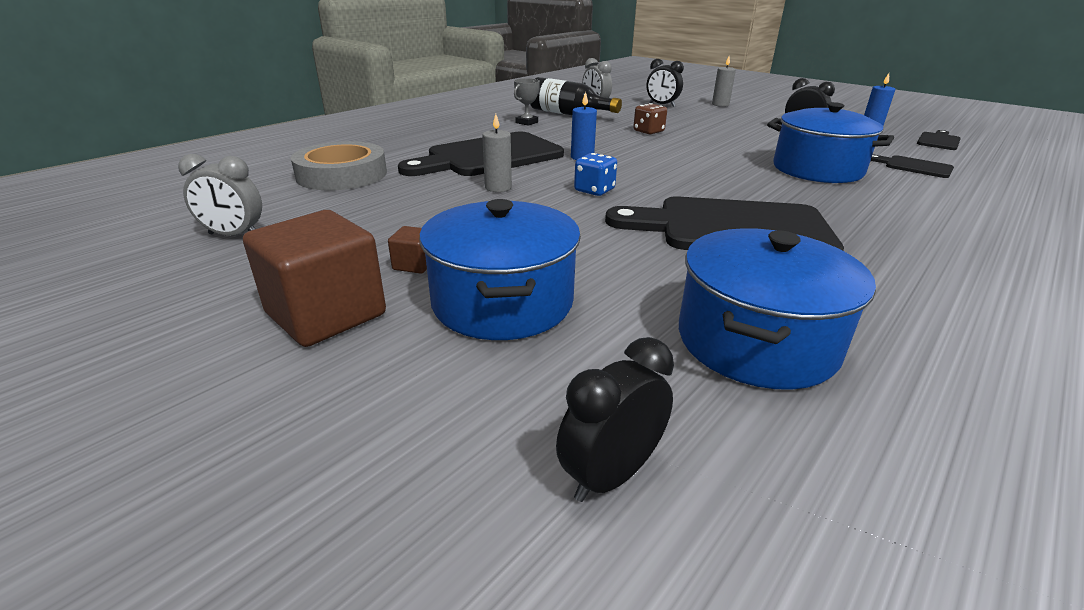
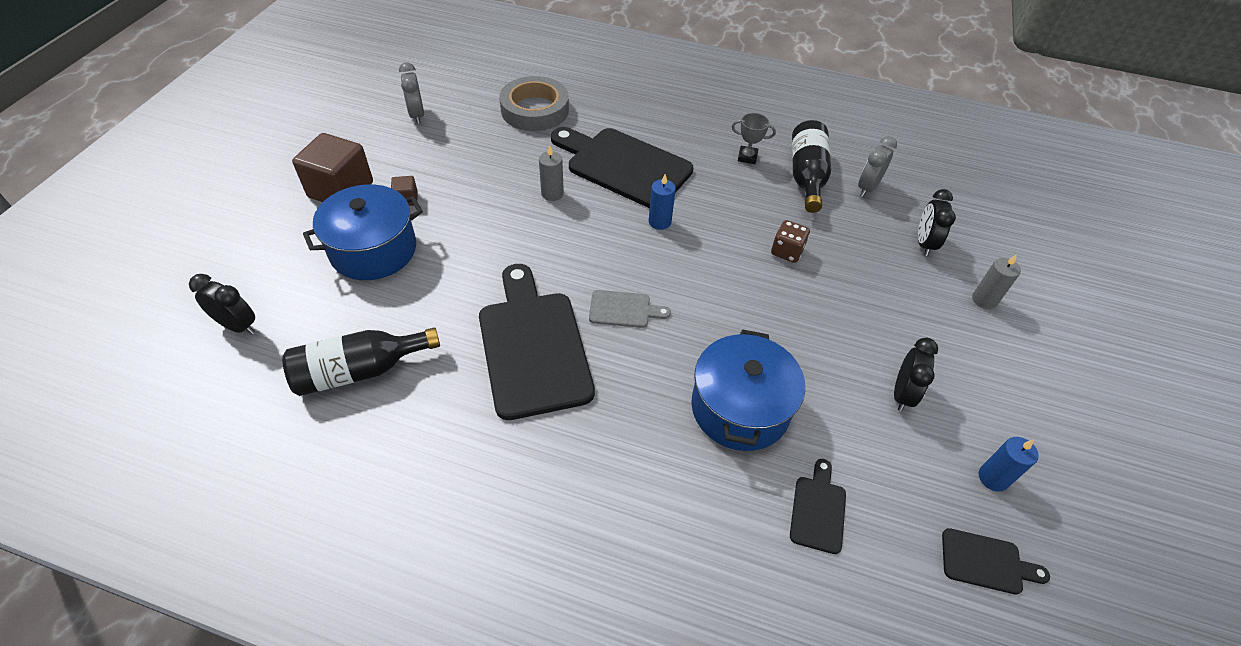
camera: 65 degrees right, 20 degrees up
blue dice [574,153,617,196] -> none
blue pot [679,228,876,390] -> black bottle [282,327,440,396]
none -> grey cutting board [589,290,671,328]

